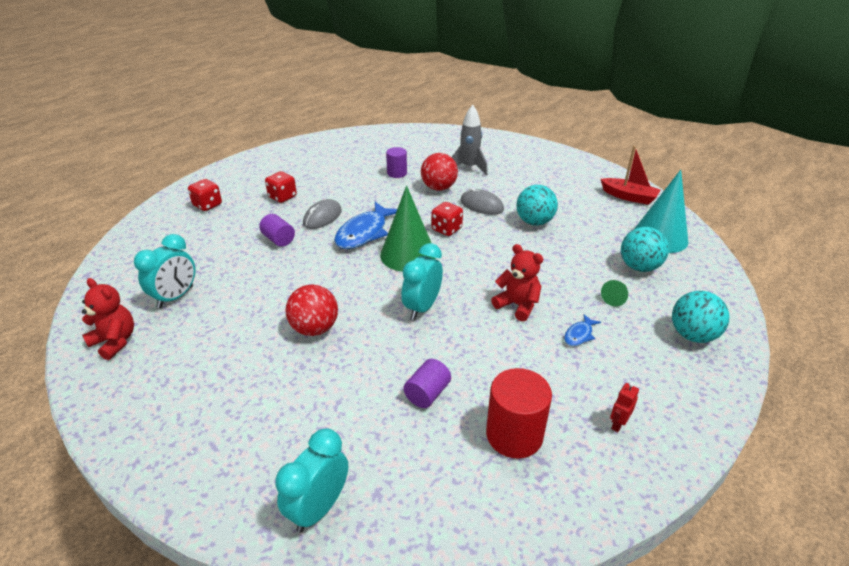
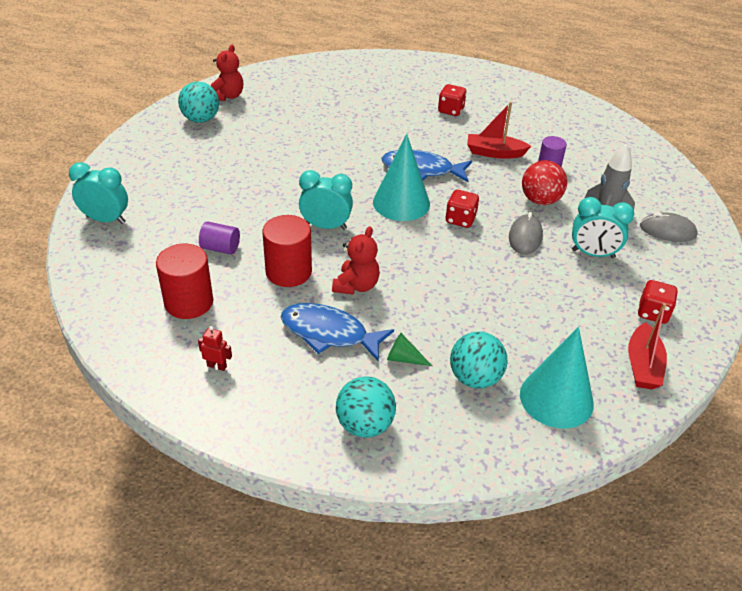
camera: 70 degrees right, 5 degrees up
turquoise clock [134,234,195,308] -> turquoise clock moved to [572,197,634,258]
red dice [188,179,222,211] -> red dice moved to [638,280,678,324]
purple cylinder [259,214,295,247] -> none
red ball [286,284,338,336] -> none
grey mouse [303,199,342,229] -> grey mouse moved to [640,212,698,242]
green cone [380,186,435,272] -> turquoise cone [373,134,430,221]
turquoise ball [516,185,558,225] -> turquoise ball moved to [178,82,219,123]
blue fish [564,314,601,346] -> blue fish [281,303,394,362], size x2.13
none -> red cylinder [262,215,312,287]
none -> red boat [467,102,531,159]

